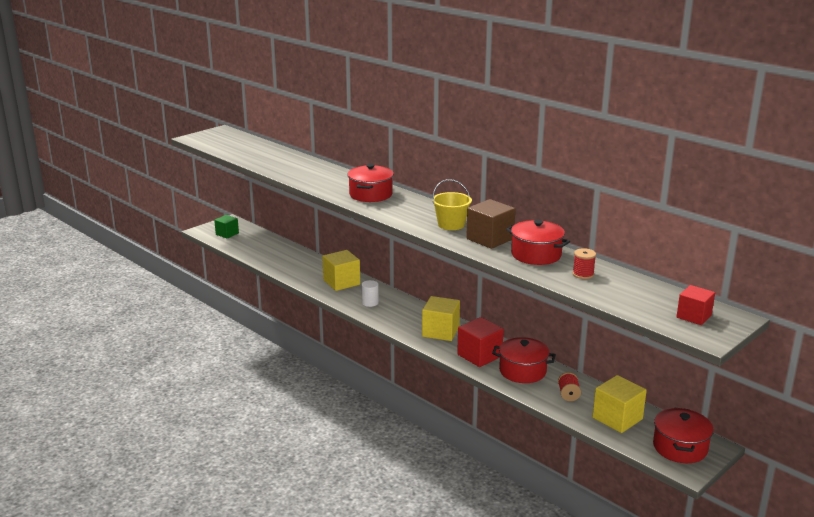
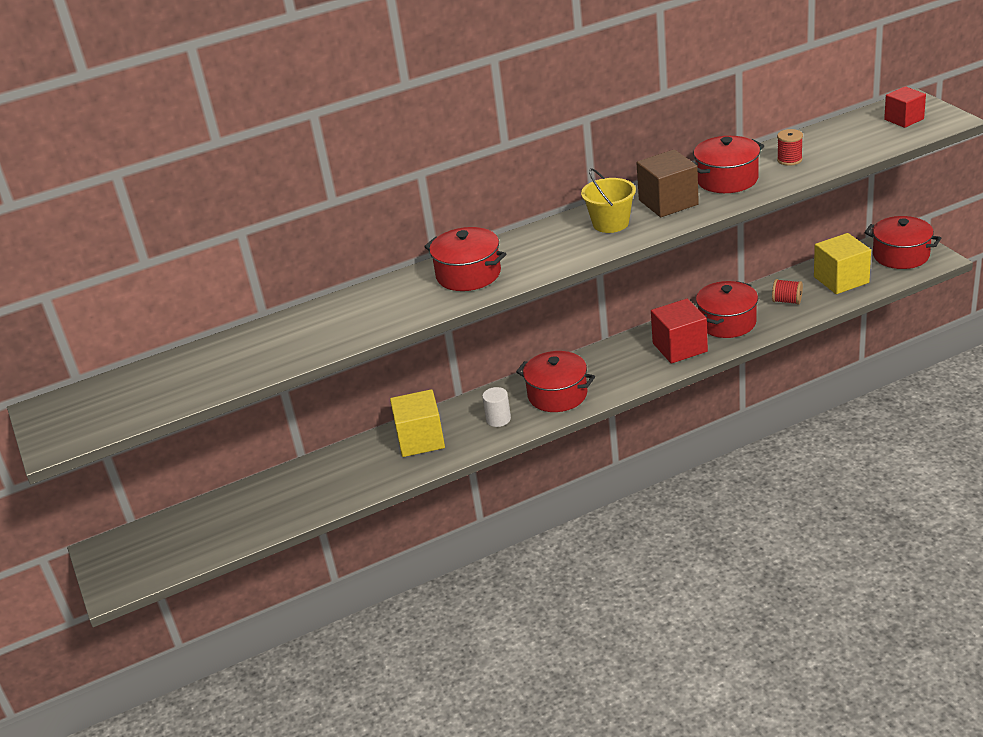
camera: 65 degrees left, 10 degrees up
green cube [214,215,239,239] -> none
yellow cube [422,296,460,341] -> none
none -> red pot [516,351,595,412]

